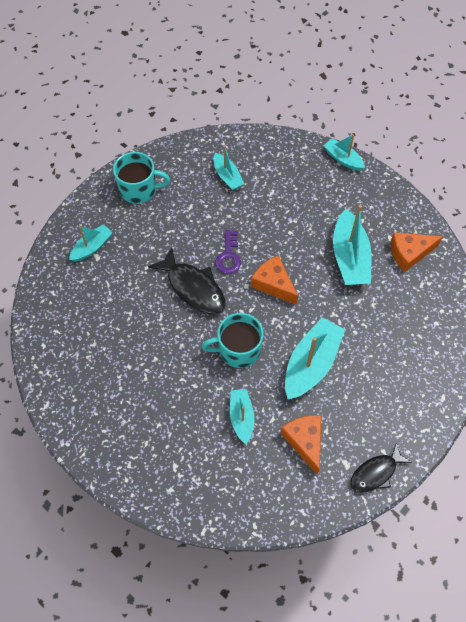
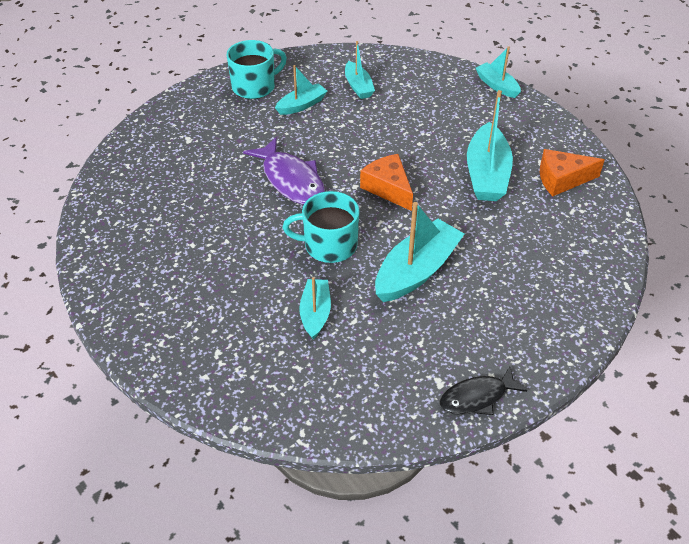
camera: 10 degrees right, 15 degrees down
turquoise boat [69,224,113,262] -> turquoise boat moved to [275,65,327,115]
turquoise mug [113,152,170,204] -> turquoise mug turned 45 degrees counterclockwise [227,40,287,99]
black fish [148,247,225,314] -> purple fish [243,137,325,205]
purple key [215,230,241,274] -> none
orange cheese [280,415,322,475] -> none

